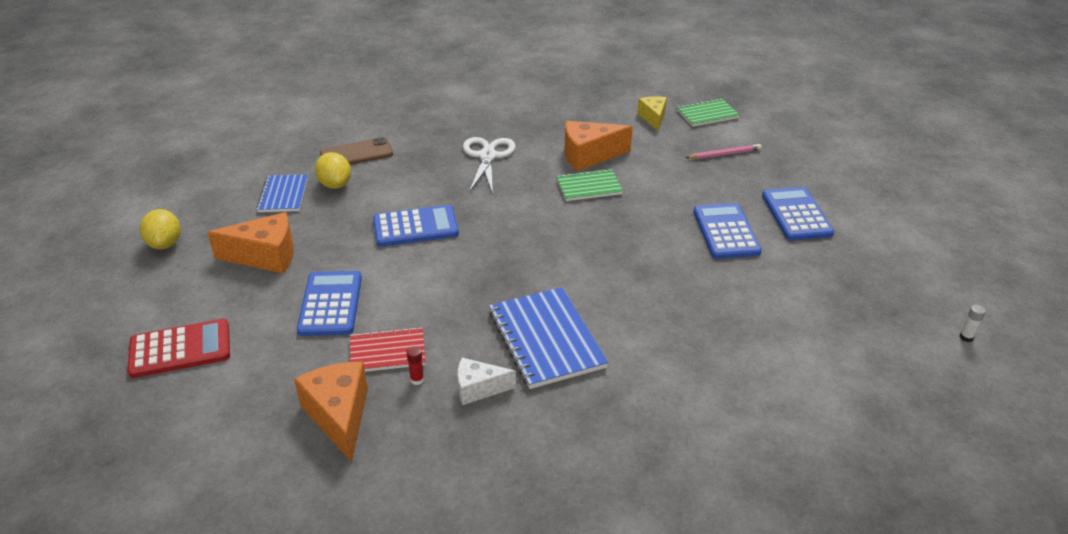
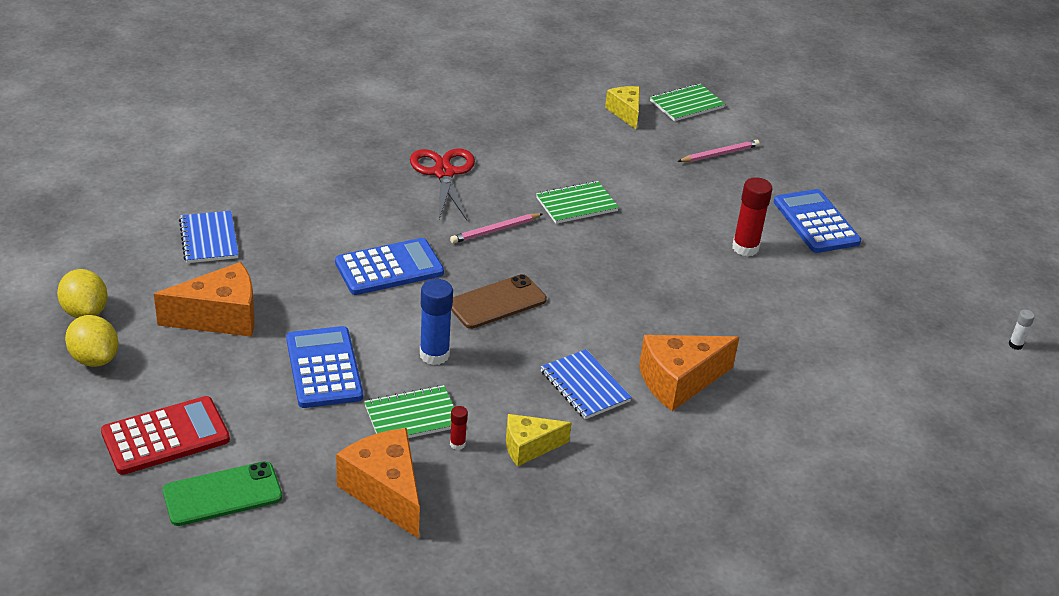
camera: 15 degrees left, 0 degrees up
yellow lemon [315,152,351,189] -> yellow lemon moved to [65,315,118,367]
brown phone [320,137,393,165] -> brown phone moved to [451,274,547,329]
red notebook [350,327,425,372] -> green notebook [364,385,454,438]
white cheese [458,358,516,405] -> yellow cheese [506,414,571,467]
white scissors [463,137,516,194] -> red scissors [410,148,475,220]
blue notebook [489,287,608,389] -> blue notebook [541,349,632,419], size x0.61
orange cheese [565,121,633,171] -> orange cheese moved to [639,335,739,411]
blue calculator [693,203,762,259] -> red glue stick [732,177,773,256]
none -> green phone [163,461,282,526]
none -> blue glue stick [420,279,453,365]
none -> pink pencil [450,213,542,244]

